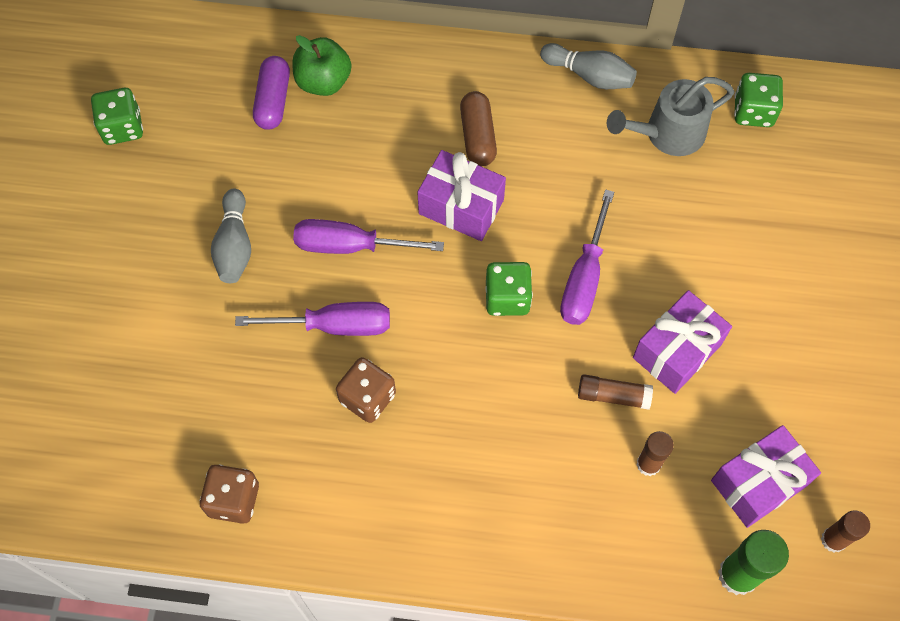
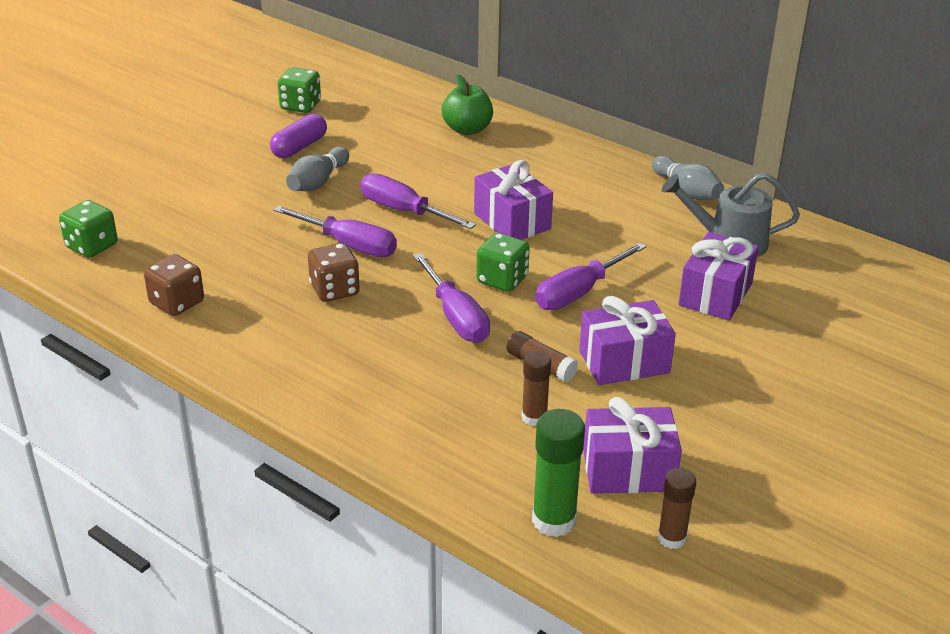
camera: 30 degrees right, 30 degrees down
purple capsule [253,56,290,130] -> purple capsule moved to [270,113,327,158]
brown capsule [460,91,497,166] -> none
green dice [734,73,783,127] -> green dice moved to [59,200,118,258]
none -> purple screwdriver [413,253,490,343]
none -> purple gift [678,232,759,321]

